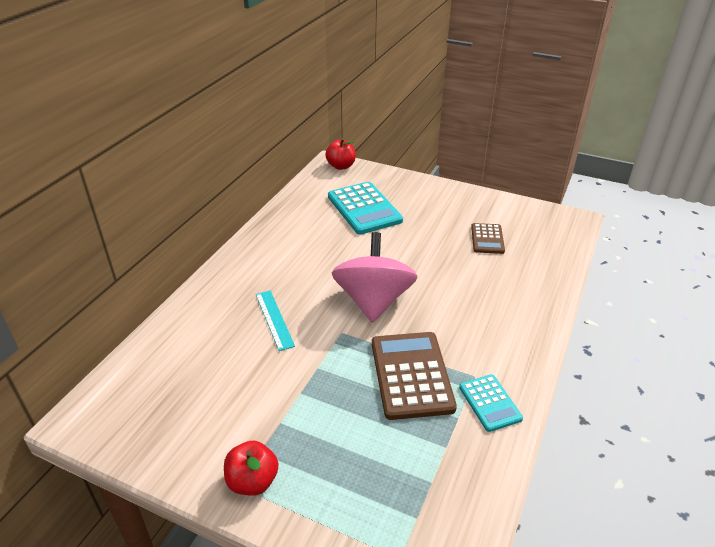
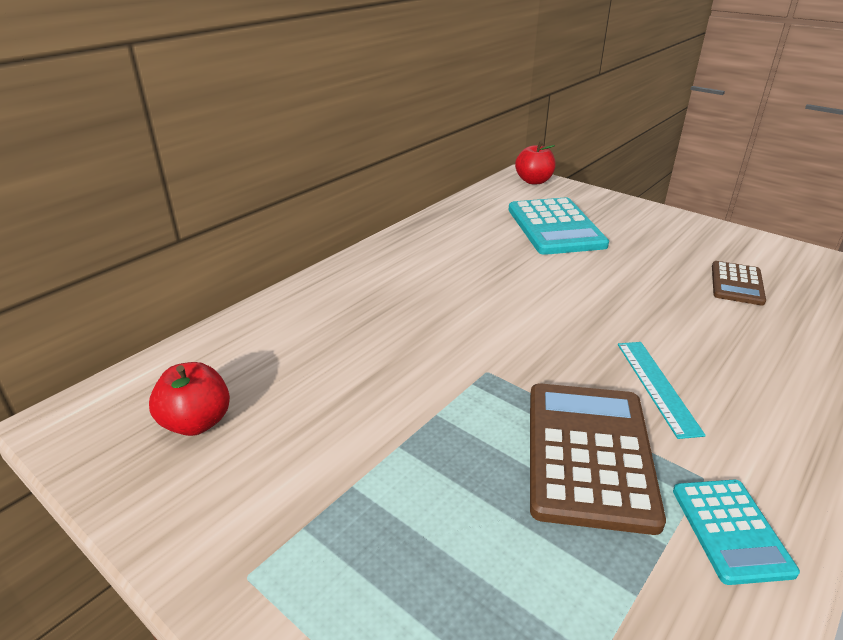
camera: 15 degrees right, 5 degrees down
red apple [224,441,278,496] -> red apple moved to [149,362,230,436]
turquoise ruler [256,290,295,351] -> turquoise ruler moved to [618,342,706,439]
pink spinning top [332,232,417,323] -> none

